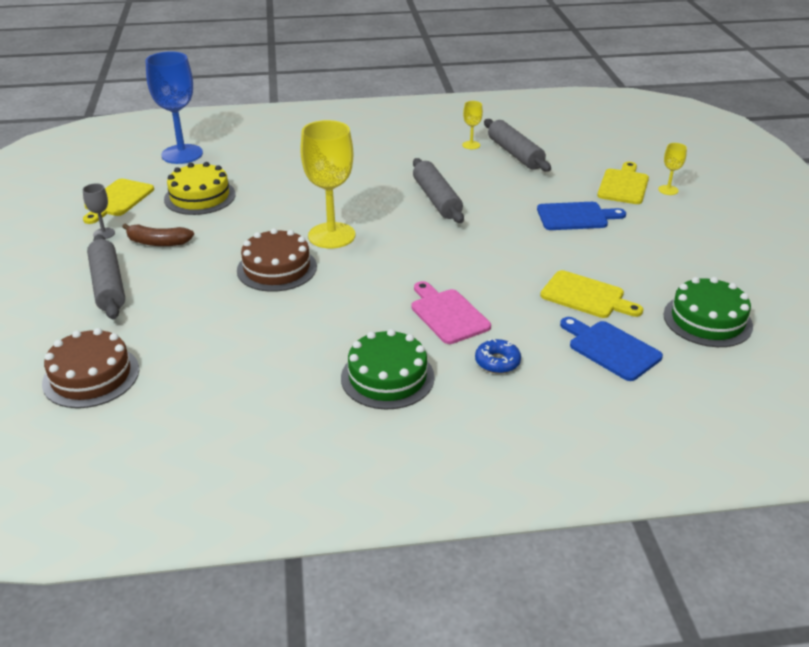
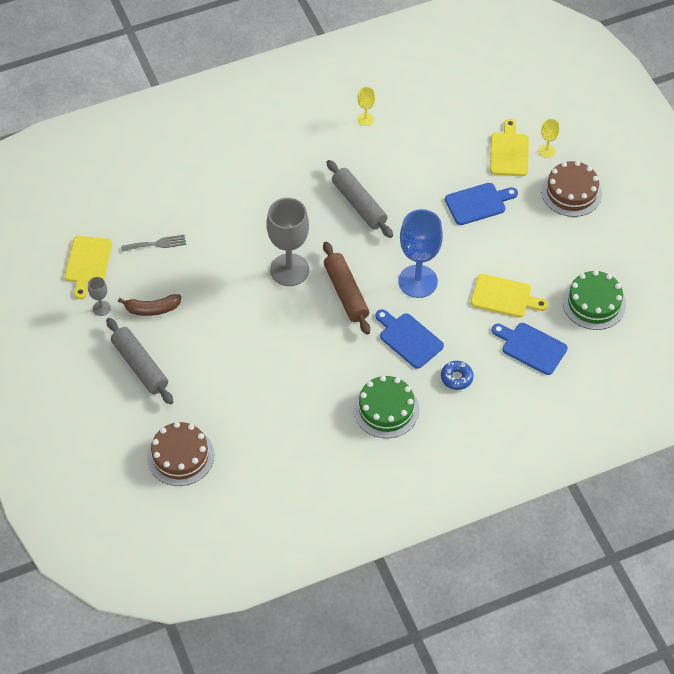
camera: 15 degrees left, 20 degrees up
blue goblet [145,51,203,164] -> blue goblet moved to [398,209,443,298]
yellow cake [164,162,236,215] -> grey fork [121,234,186,252]
brown cake [237,228,317,292] -> brown cake moved to [541,161,602,217]
yellow goblet [300,120,355,249] -> grey goblet [267,198,309,286]
pink cutting board [411,281,491,344] -> blue cutting board [375,309,444,369]
grey rolling pin [484,119,551,172] -> none
none -> brown rolling pin [323,242,370,334]

